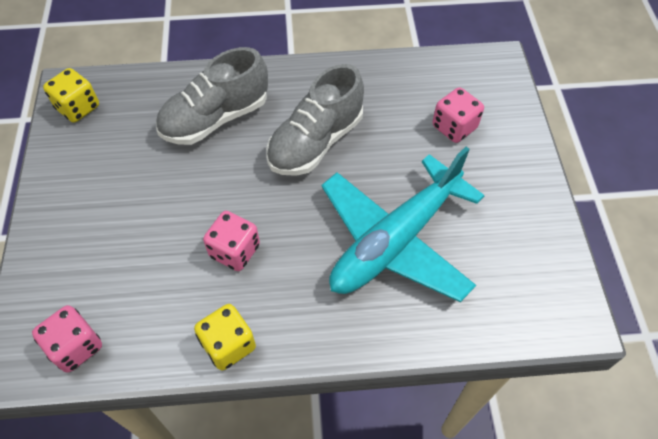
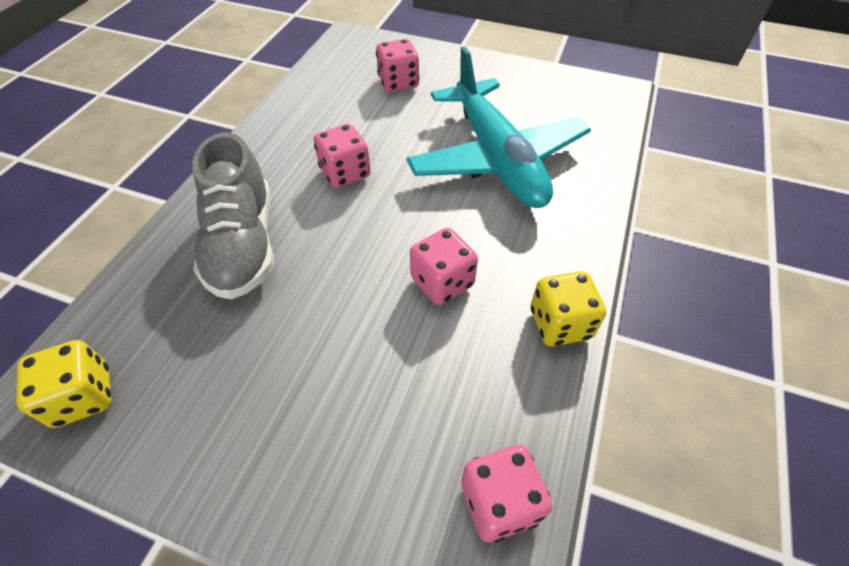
camera: 65 degrees left, 5 degrees down
grey shoe [266,64,364,176] -> pink dice [314,124,371,188]

